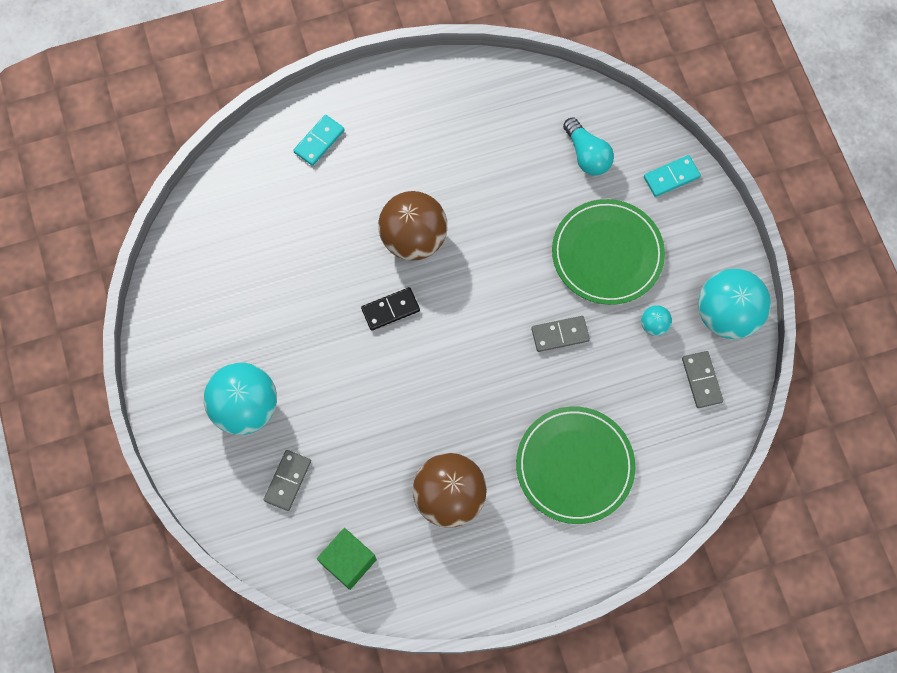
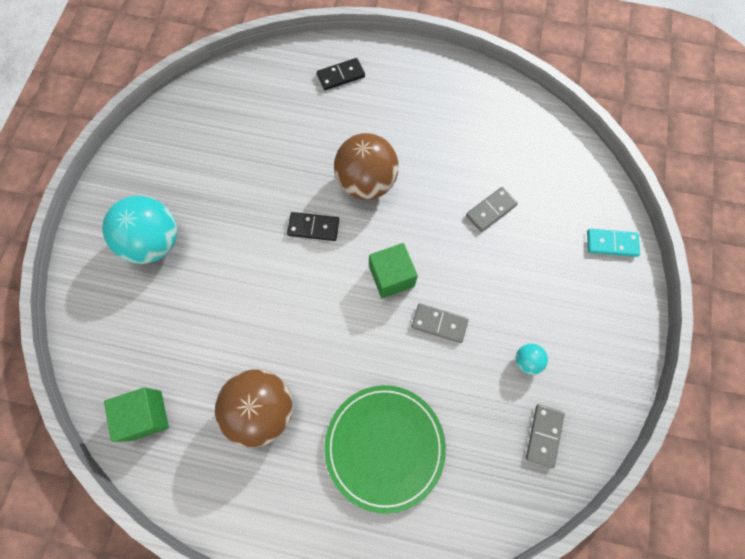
camera: 30 degrees right, 0 degrees up
grey domino [264,450,311,511] -> grey domino moved to [466,187,518,232]
turquoise domino [293,115,345,166] -> black domino [317,58,365,90]
green plate [552,199,665,305] -> none
turquoise light bulb [563,118,614,176] -> none
turquoise ball [698,268,771,339] -> none
none -> green cube [369,243,418,298]

